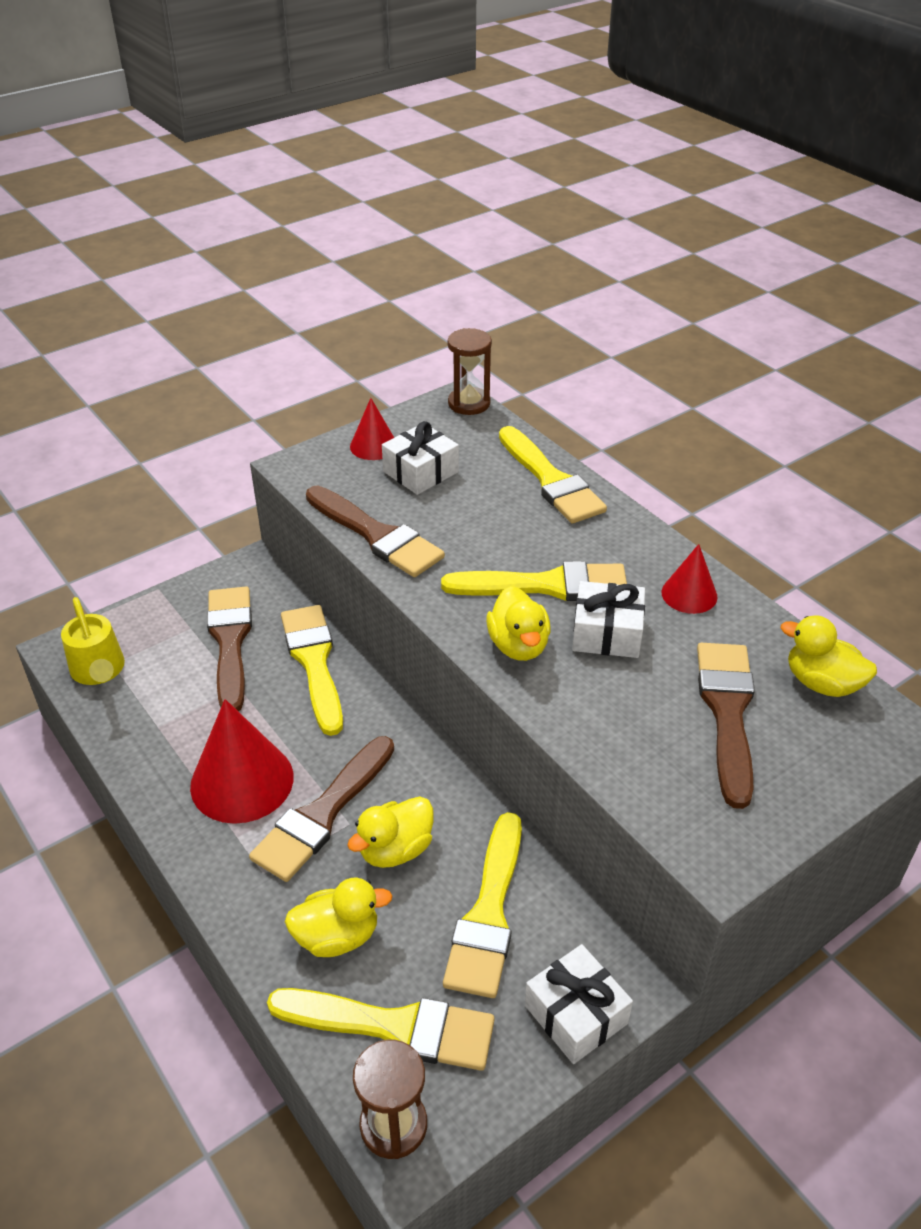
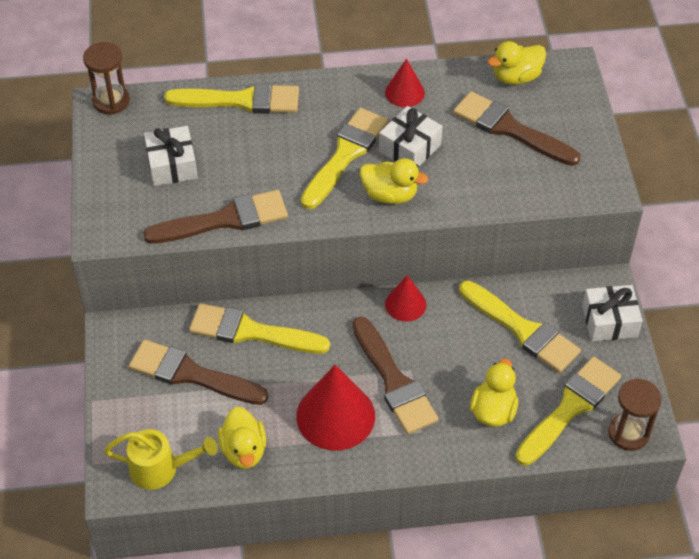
camera: 60 degrees left, 10 degrees up
yellow duck [347,797,434,868] -> yellow duck moved to [218,407,266,469]
red cone [350,398,394,460] -> red cone moved to [385,275,426,322]

